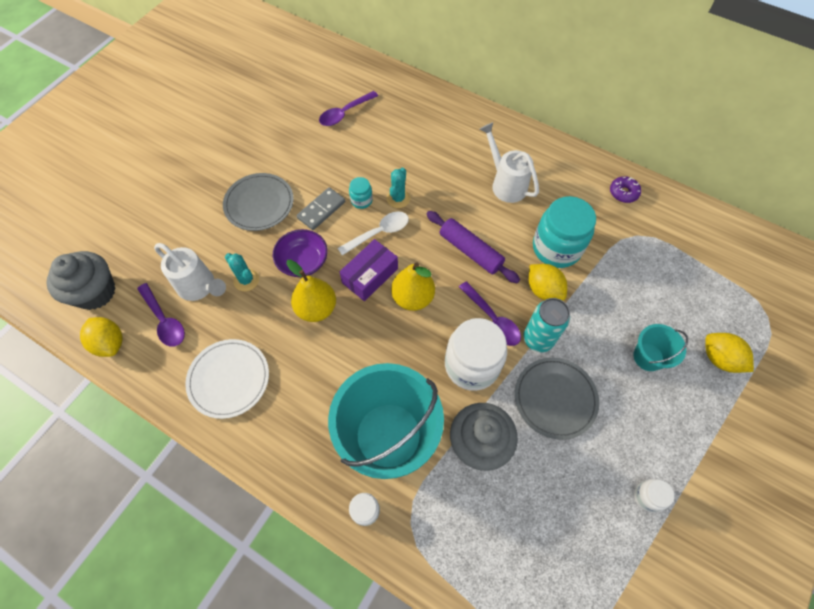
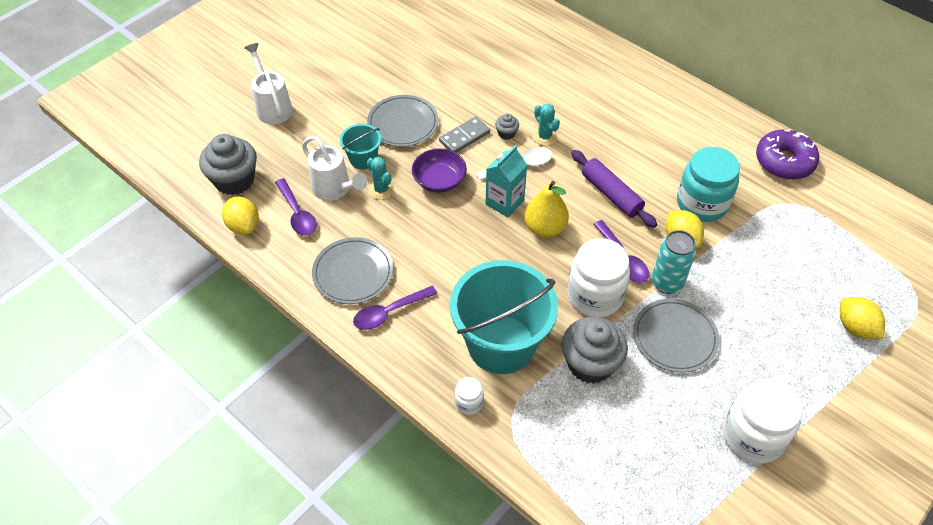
camera: 10 degrees right, 10 degrees down
white plate [185,339,269,419] -> grey plate [312,237,393,304]
yellow pear [286,259,336,322] -> none
purple spoon [319,91,378,126] -> purple spoon moved to [353,286,437,330]
purple box [340,239,398,301] -> turquoise carton [486,145,527,217]
turquoise jar [349,177,373,209] -> grey cupcake [495,113,519,140]
turquoise cactus [387,168,410,208] -> turquoise cactus turned 60 degrees counterclockwise [533,104,560,146]
white watering can [480,122,539,203] -> white watering can moved to [244,43,293,124]
purple donut [610,176,641,203] -> purple donut [756,130,819,180], size x1.88
turquoise bucket [633,324,688,371] -> turquoise bucket moved to [340,124,382,169]
white jar [634,479,674,512] -> white jar [723,379,802,464], size x2.16

